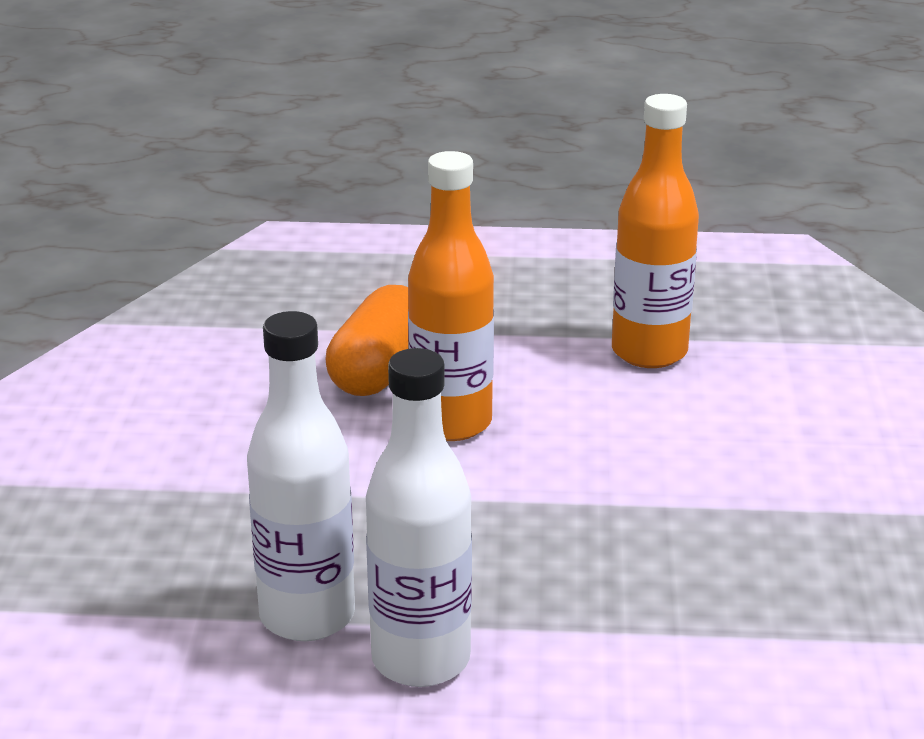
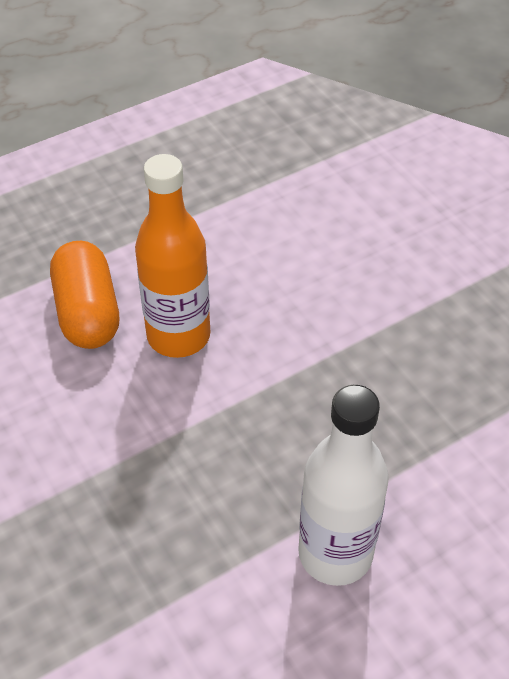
camera: 35 degrees left, 20 degrees up
white bottle [247,311,355,641] -> none
orange bottle [612,94,699,368] -> none

